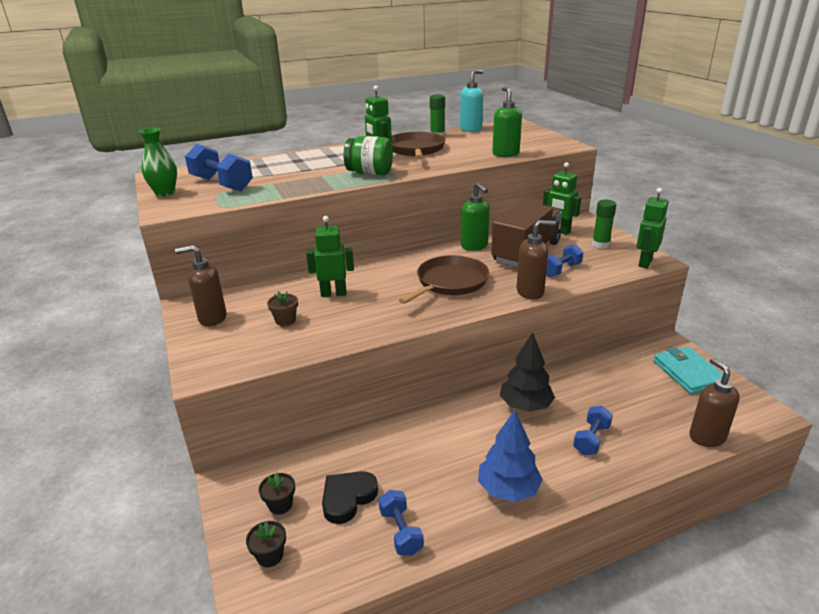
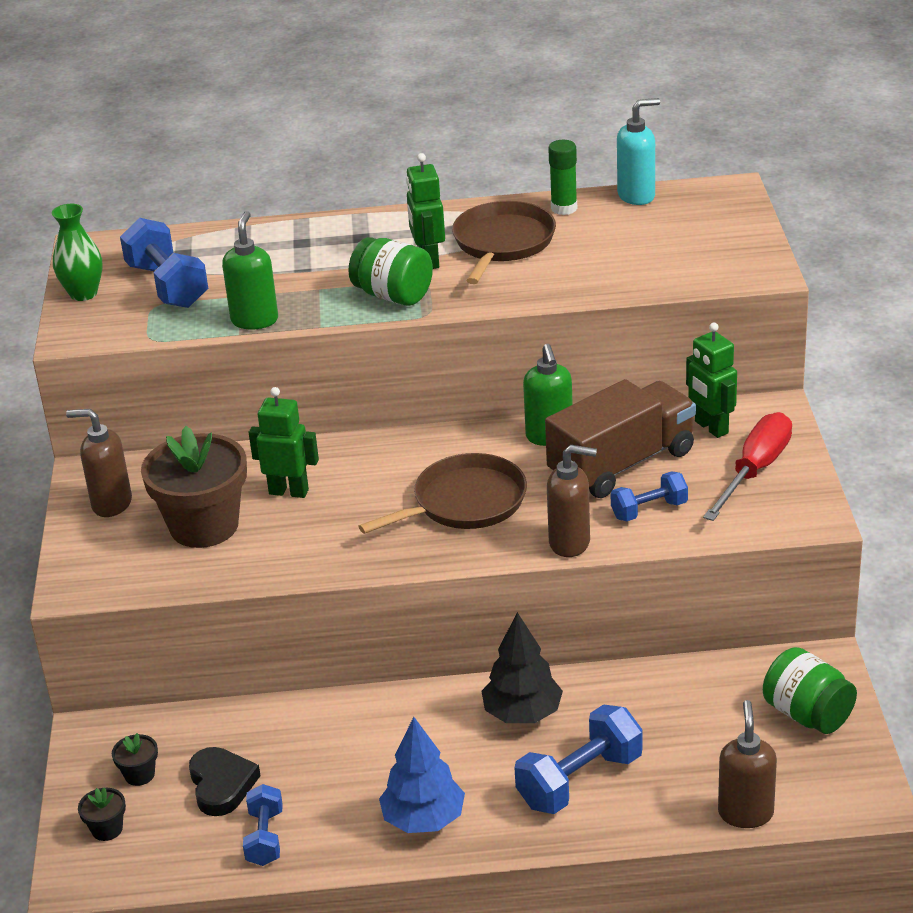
camera: 20 degrees right, 5 degrees up
brown flower pot [267,291,298,326] -> brown flower pot [141,426,247,548], size x2.40
black heart [322,471,378,524] -> black heart turned 105 degrees clockwise [189,747,261,816]
green soap dispenser [492,87,522,157] -> green soap dispenser moved to [222,211,278,330]
blue dumbbell [573,406,613,455] -> blue dumbbell [515,704,643,814], size x1.65
green glue stick [592,200,616,249] -> red screwdriver [703,412,792,521]
green robot [636,188,669,269] -> none
turquoise wallet [653,347,723,394] -> green jar [763,647,857,734]

